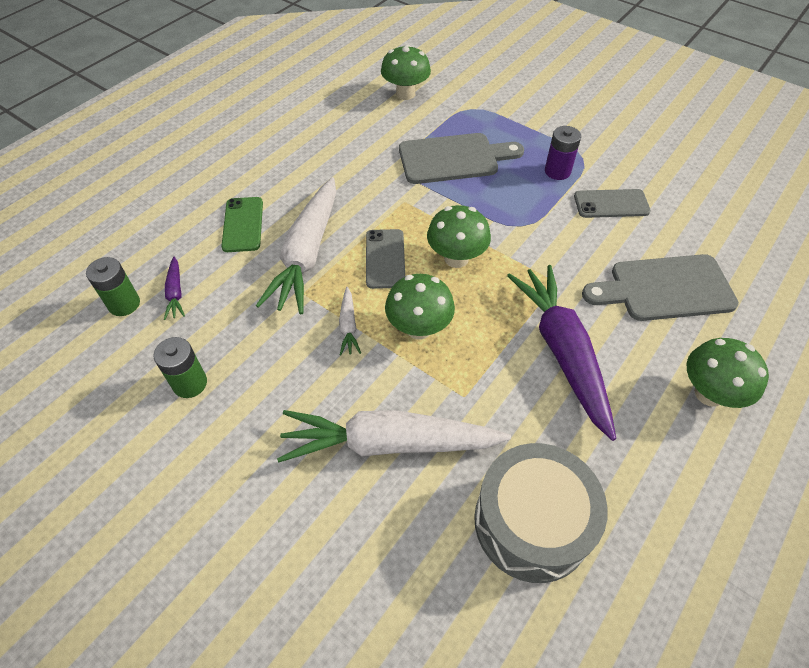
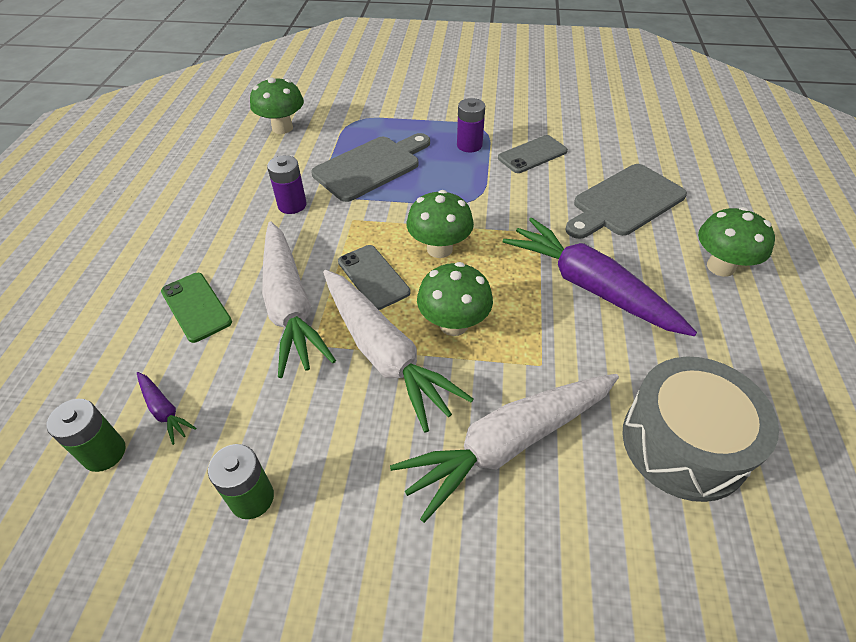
camera: 30 degrees left, 5 degrees down
white carrot [339,287,361,355] -> white carrot [323,270,473,433], size x2.36
none -> purple battery [267,155,307,214]

